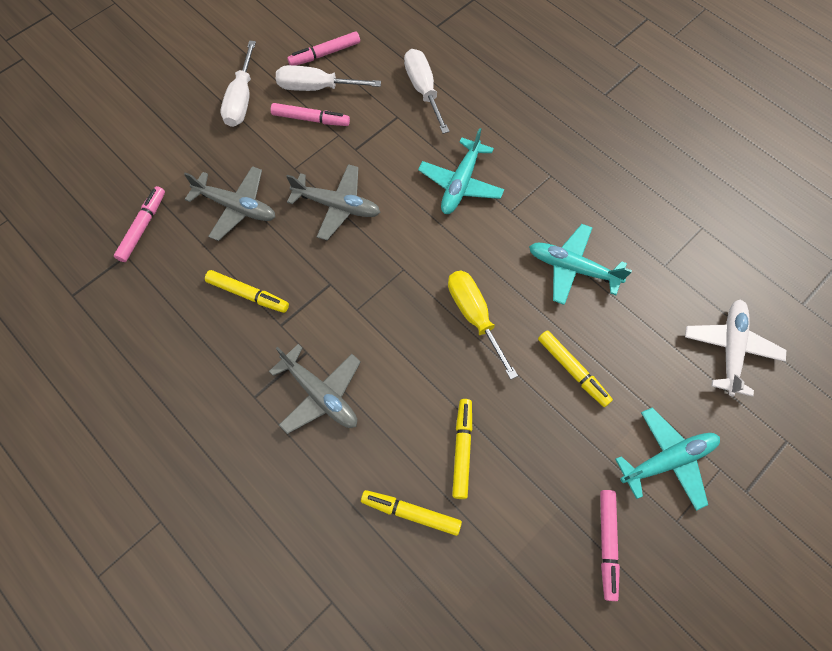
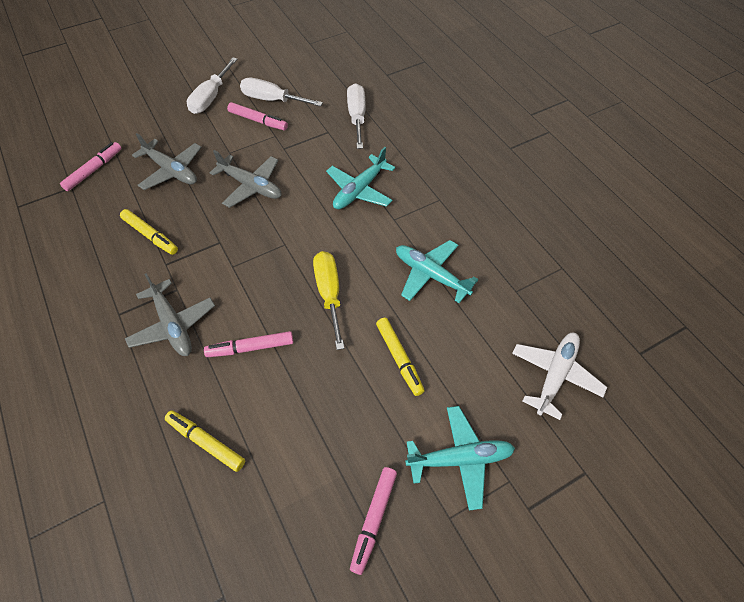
camera: 15 degrees right, 10 degrees down
pink marker [287,31,360,66] -> pink marker moved to [204,331,293,357]
yellow marker [452,399,472,499] -> none

